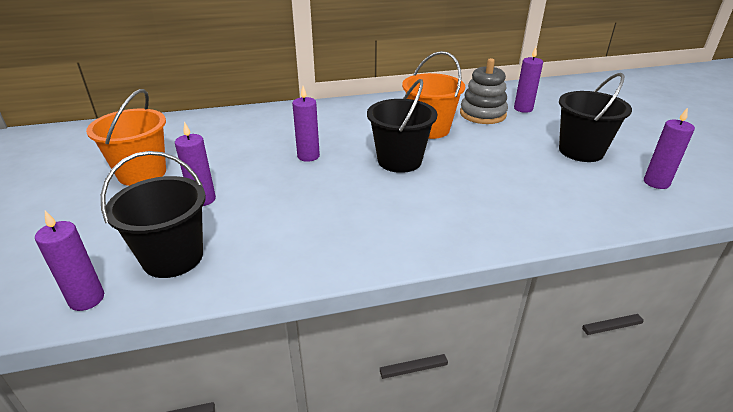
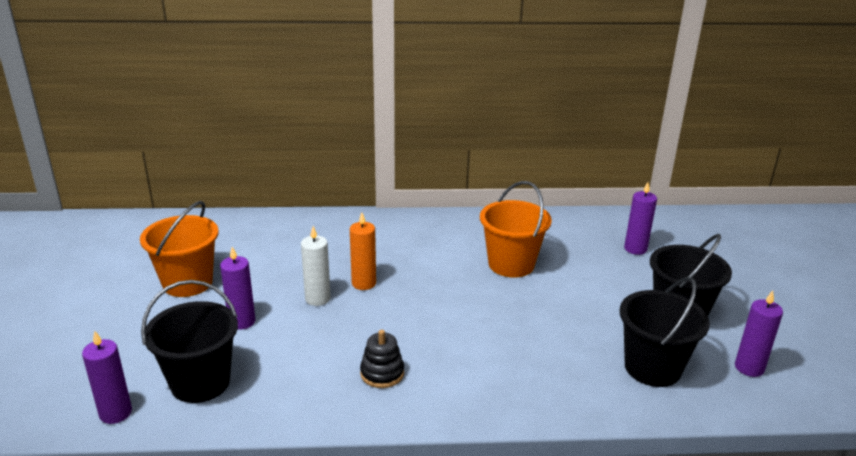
camera: 10 degrees right, 5 degrees down
purple candle [292,86,320,162] -> orange candle [350,213,376,290]
black bucket [367,79,437,173] -> black bucket moved to [620,277,710,387]
grey stacking toy [460,58,508,124] -> none
none -> white candle [301,226,331,306]
none -> black stacking toy [360,330,404,388]

